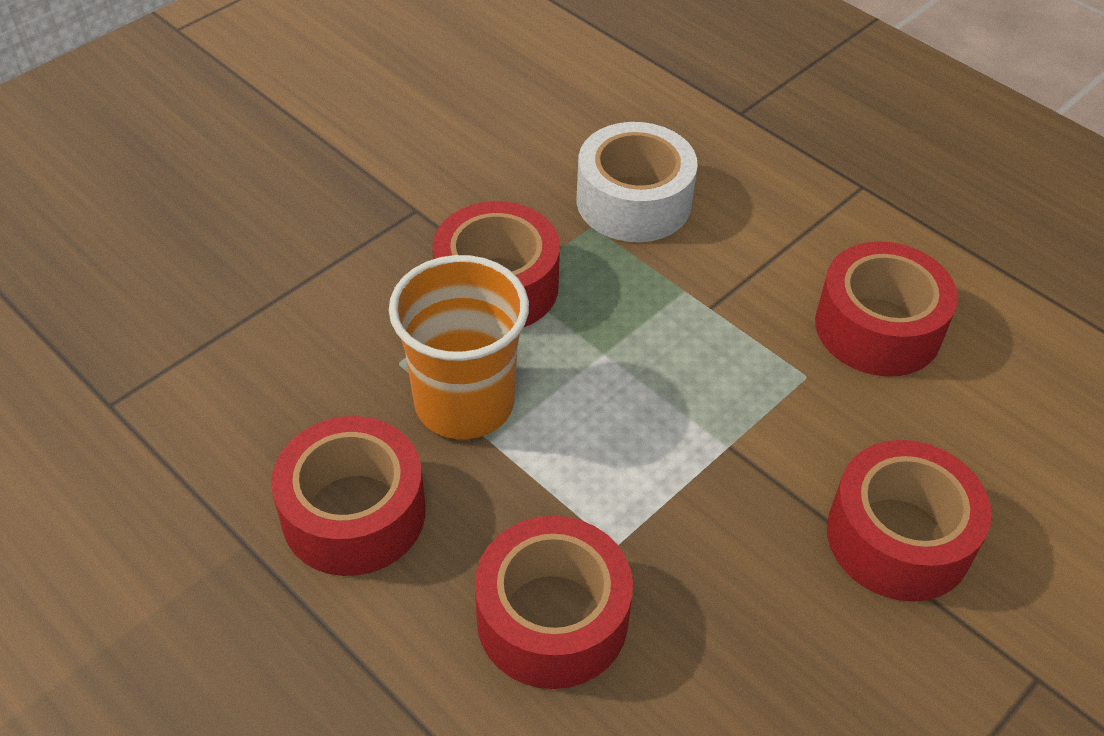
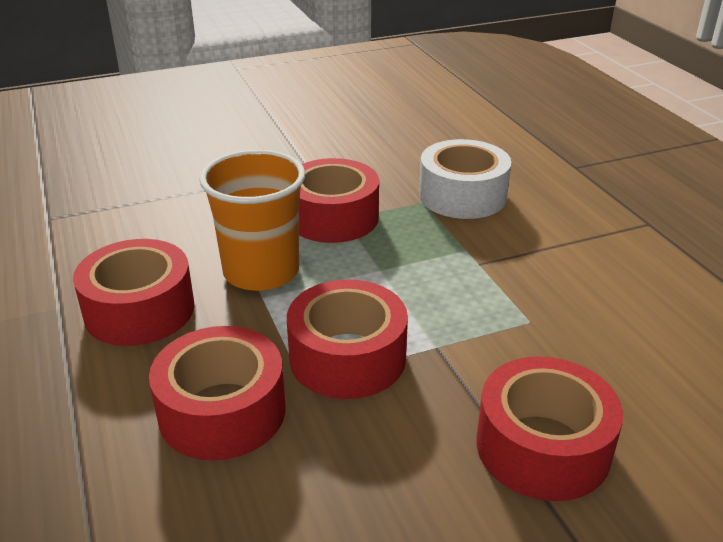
camera: 25 degrees right, 15 degrees down
red tape [815,242,958,377] -> red tape moved to [287,279,408,399]

